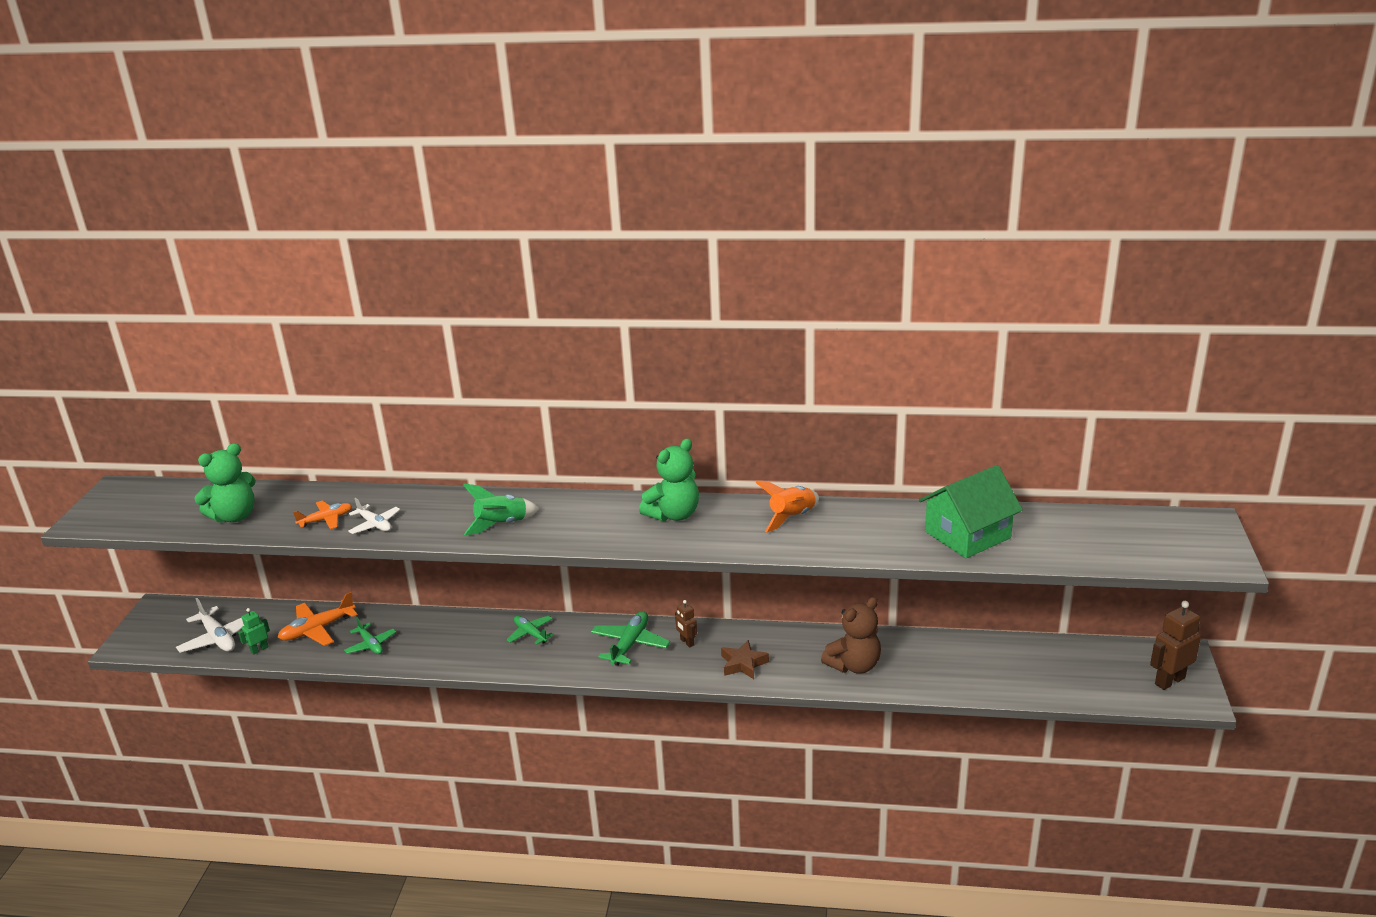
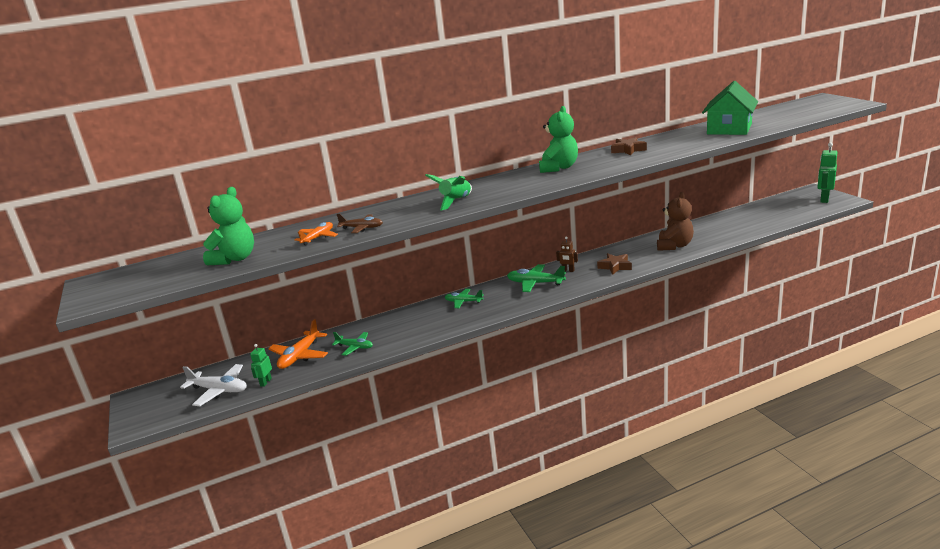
camera: 30 degrees left, 5 degrees down
white plane [348,498,400,534] -> brown plane [337,214,383,233]
green plane [591,611,670,666] -> green plane turned 60 degrees counterclockwise [507,264,566,292]
orange rocket [755,481,819,532] -> brown star [611,137,647,155]
brown robot [1150,601,1201,690] -> green robot [817,143,837,203]

